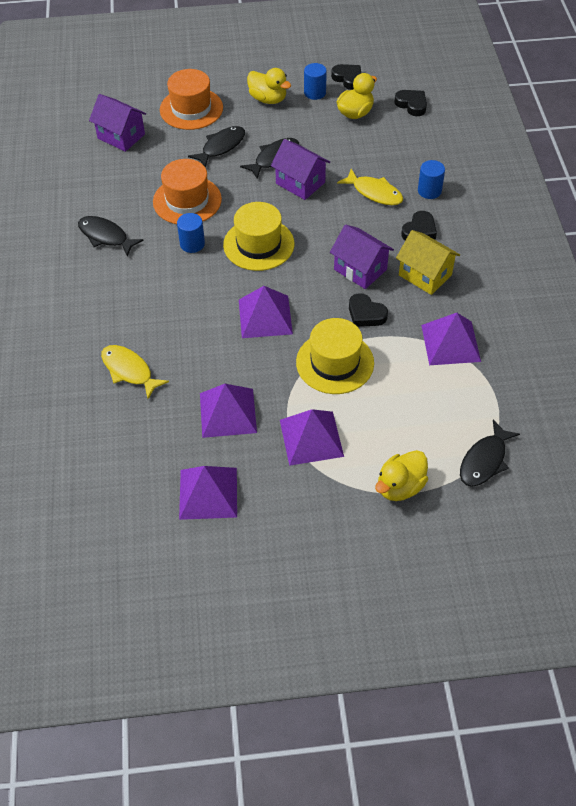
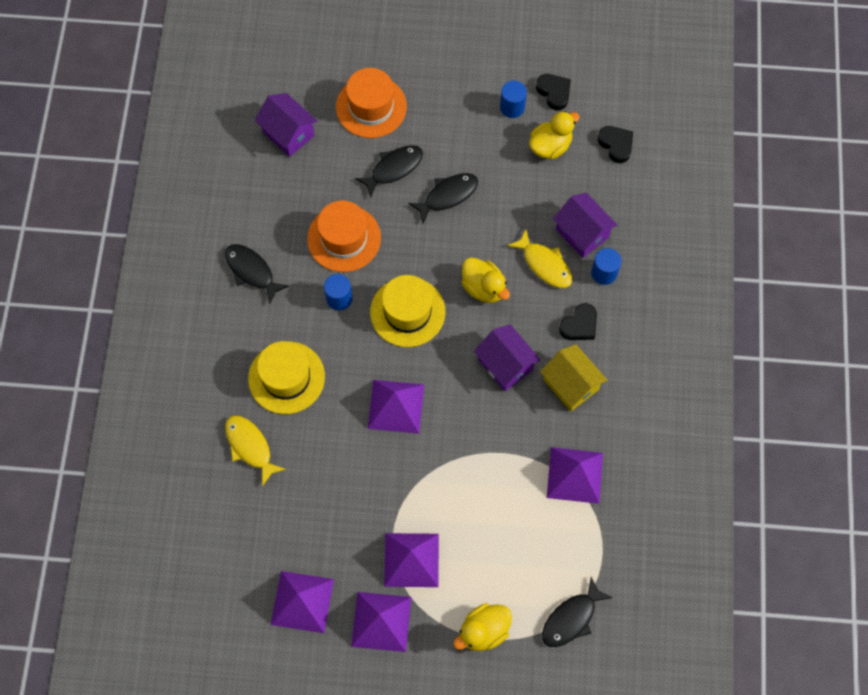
camera: 10 degrees right, 15 degrees up
purple pyramid [200,384,257,438] -> purple pyramid moved to [351,592,411,652]
yellow duck [247,68,291,104] -> yellow duck moved to [461,257,510,303]
purple house [271,139,330,200] -> purple house moved to [553,193,617,258]
yellow hat [296,318,374,394] -> yellow hat moved to [248,341,325,414]
black heart [349,293,388,327] -> none

